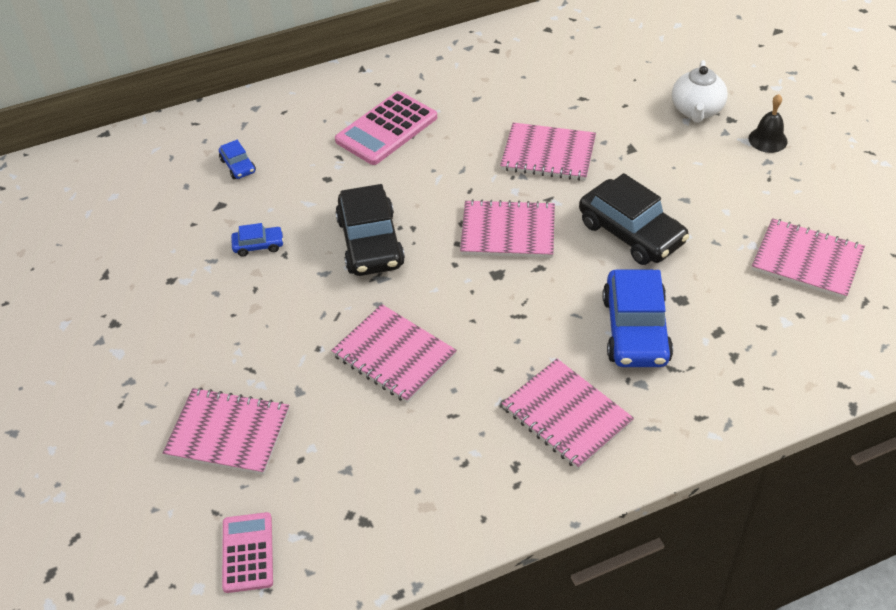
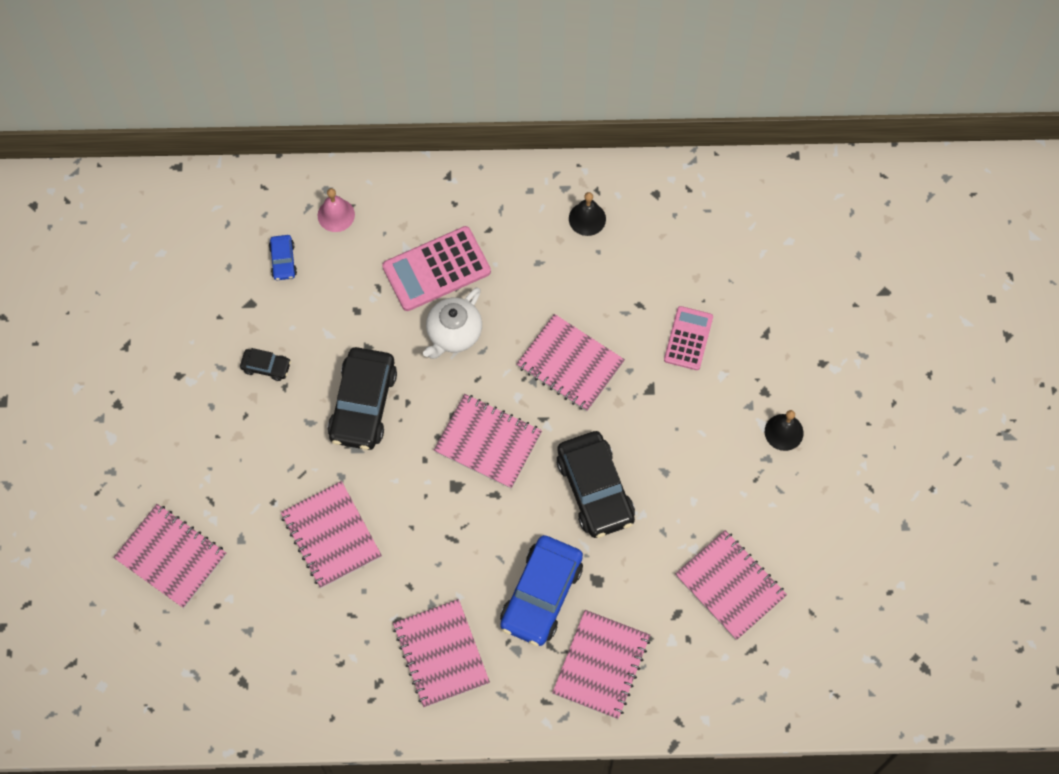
camera: 20 degrees right, 20 degrees up
pink calculator [222,512,273,593] -> pink calculator moved to [664,306,713,370]
blue car [231,223,284,257] -> black car [240,348,291,381]
white teapot [672,60,728,123] -> white teapot moved to [423,287,482,359]
none -> pink bell [318,188,355,232]
none -> pink notebook [552,610,650,719]
none -> black bell [569,192,606,236]

